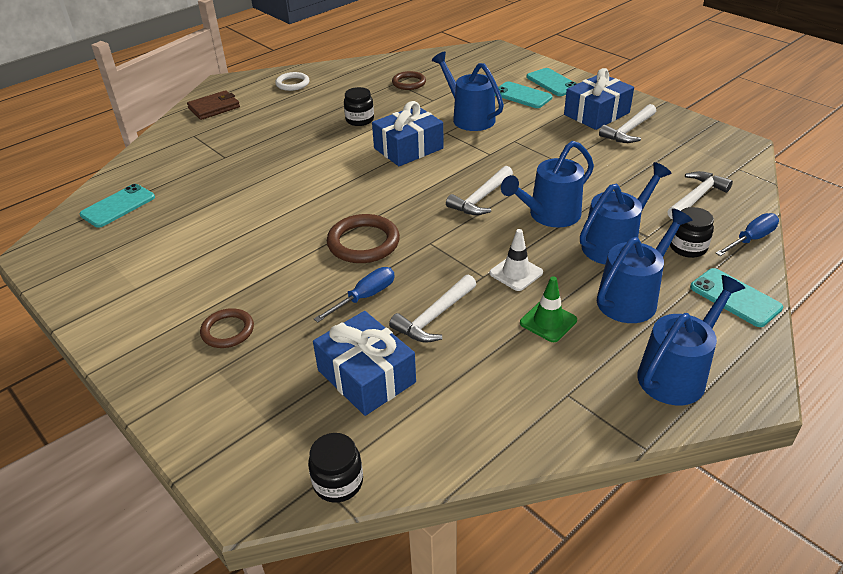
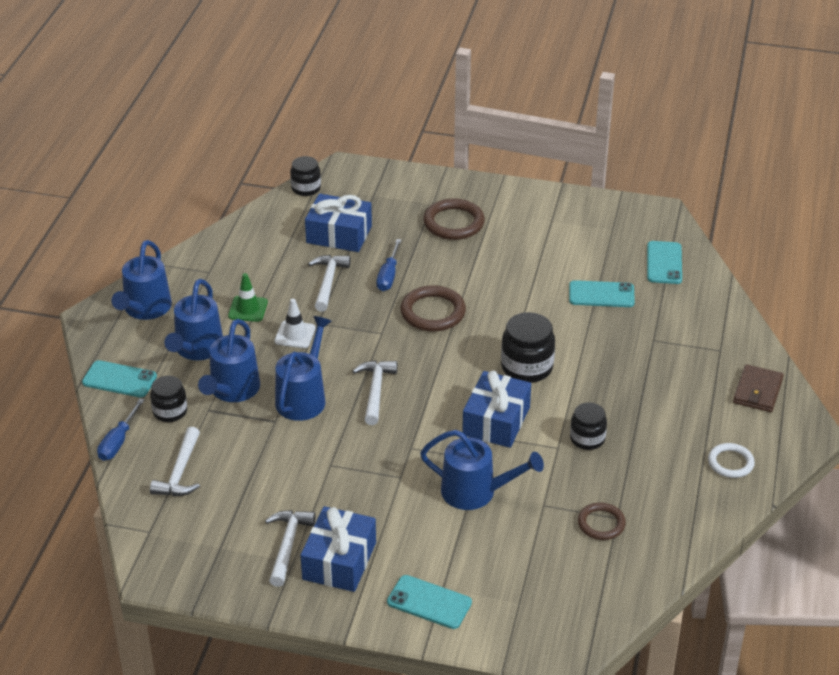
camera: 145 degrees right, 0 degrees up
brown ring [200,308,254,348] -> brown ring [423,198,485,240], size x1.56
turquoise phone [495,81,553,108] -> turquoise phone moved to [569,280,635,307]
none -> black jar [501,312,555,383]

